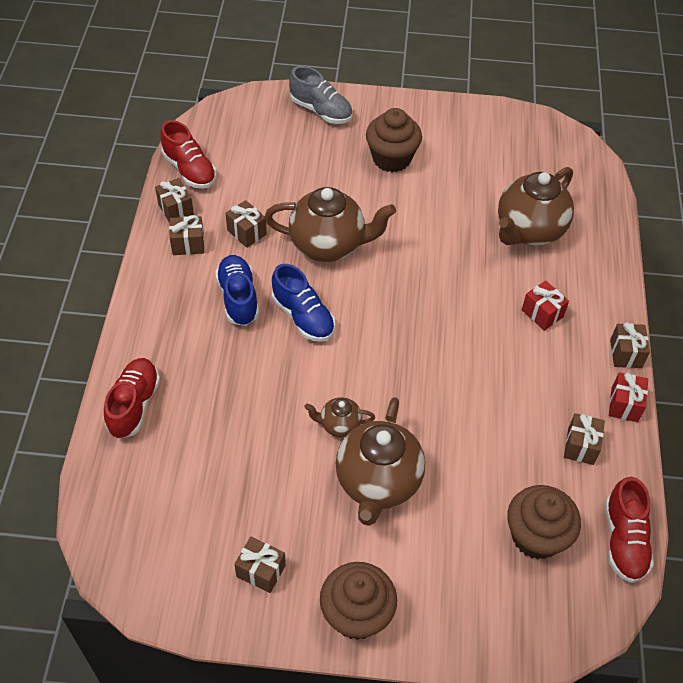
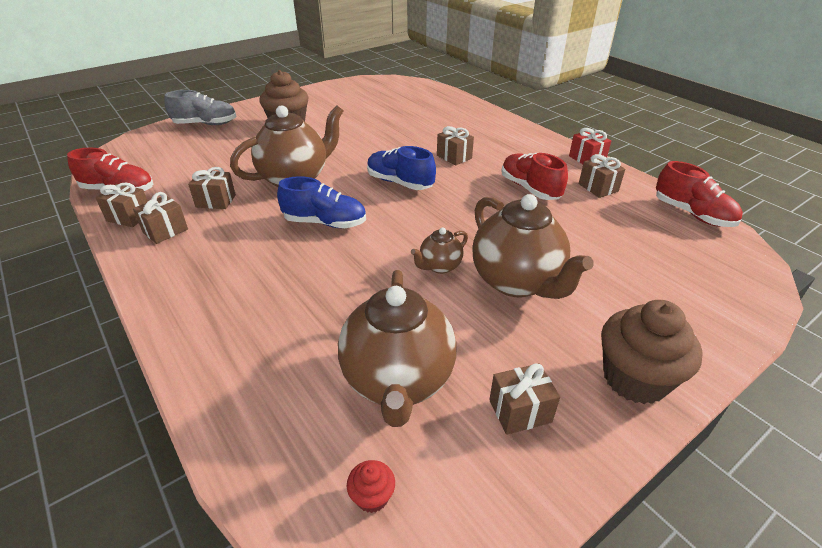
camera: 40 degrees left, 15 degrees down
red shoe [104,358,160,439] -> red shoe moved to [502,153,568,200]
blue shoe [215,255,259,326] -> blue shoe moved to [367,146,436,190]
brown teapot [498,167,574,246] -> brown teapot moved to [338,270,457,427]
brown cupcake [507,485,581,560] -> none
red gift [522,281,569,331] -> none
brown gift [610,322,650,368] -> brown gift moved to [437,126,474,166]
none -> red cupcake [347,460,395,513]

